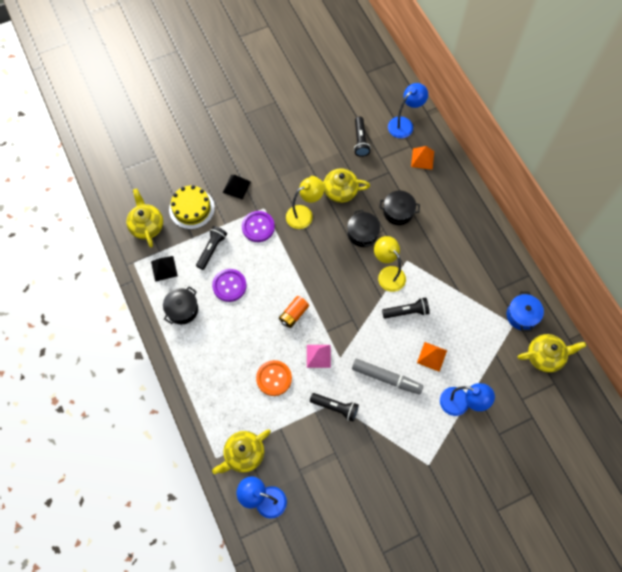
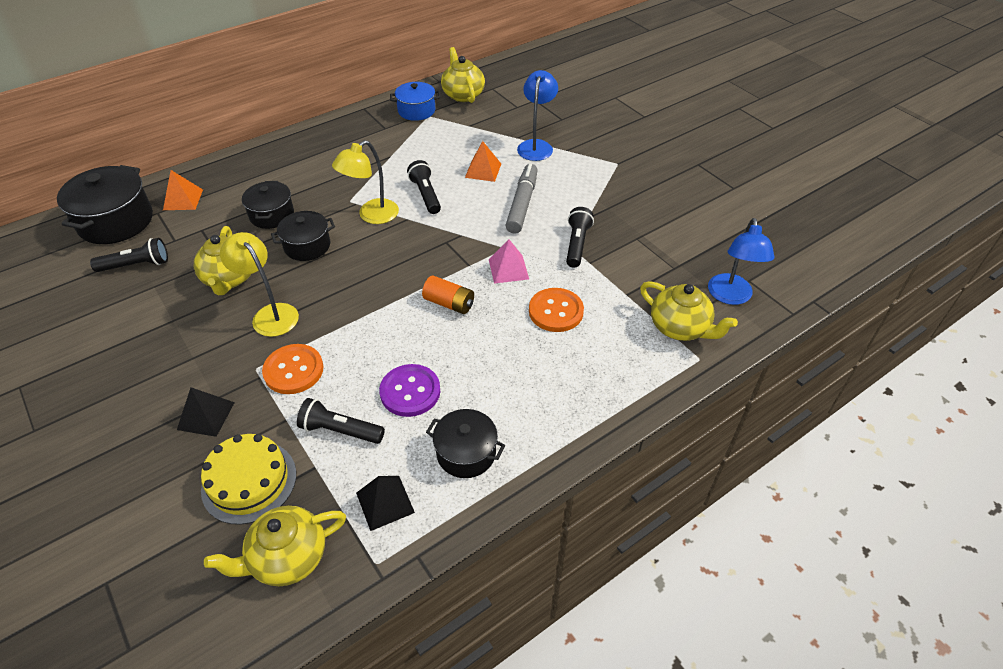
camera: 100 degrees left, 20 degrees down
purple button [242,211,275,242] -> orange button [262,344,323,394]
blue lamp [388,83,428,138] -> black pot [57,165,153,244]

